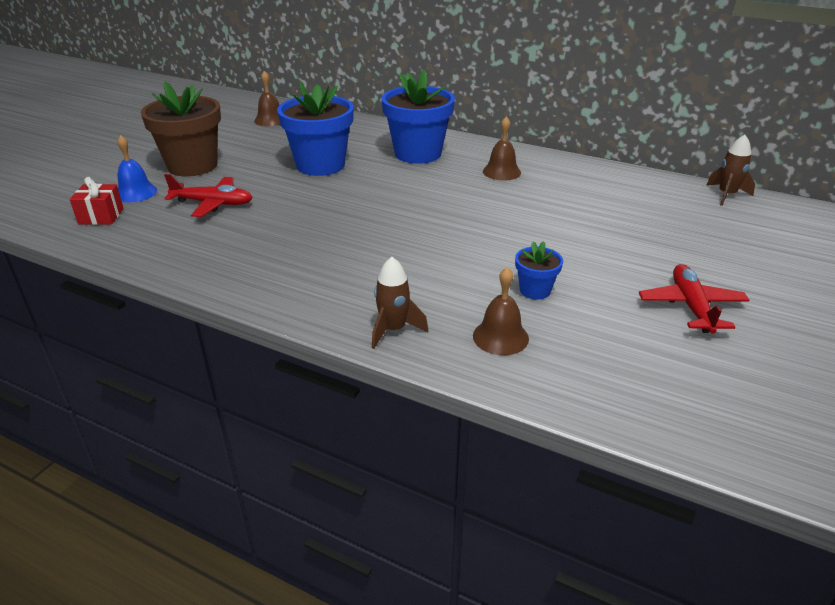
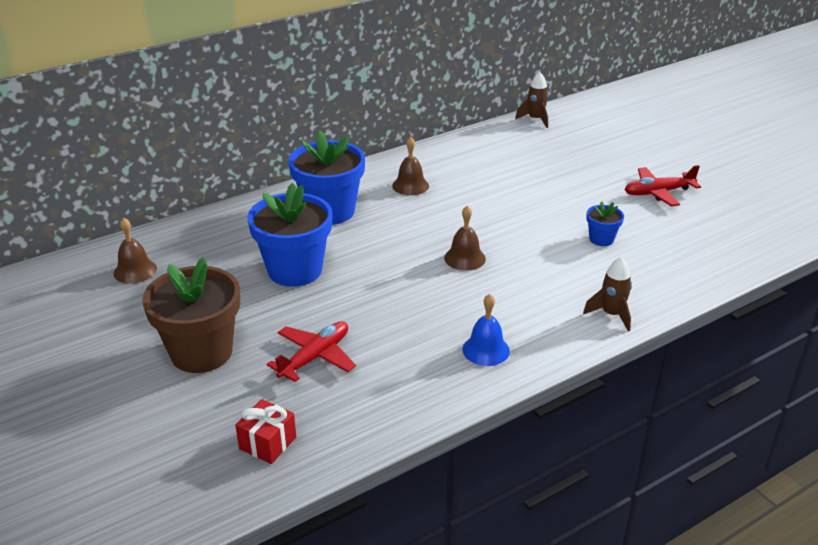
camera: 60 degrees left, 0 degrees up
blue bell [117,135,157,202] -> blue bell moved to [462,294,510,366]
brown bell [473,267,529,355] -> brown bell moved to [444,206,486,271]
red plane [639,264,749,334] -> red plane turned 45 degrees counterclockwise [625,165,701,206]

